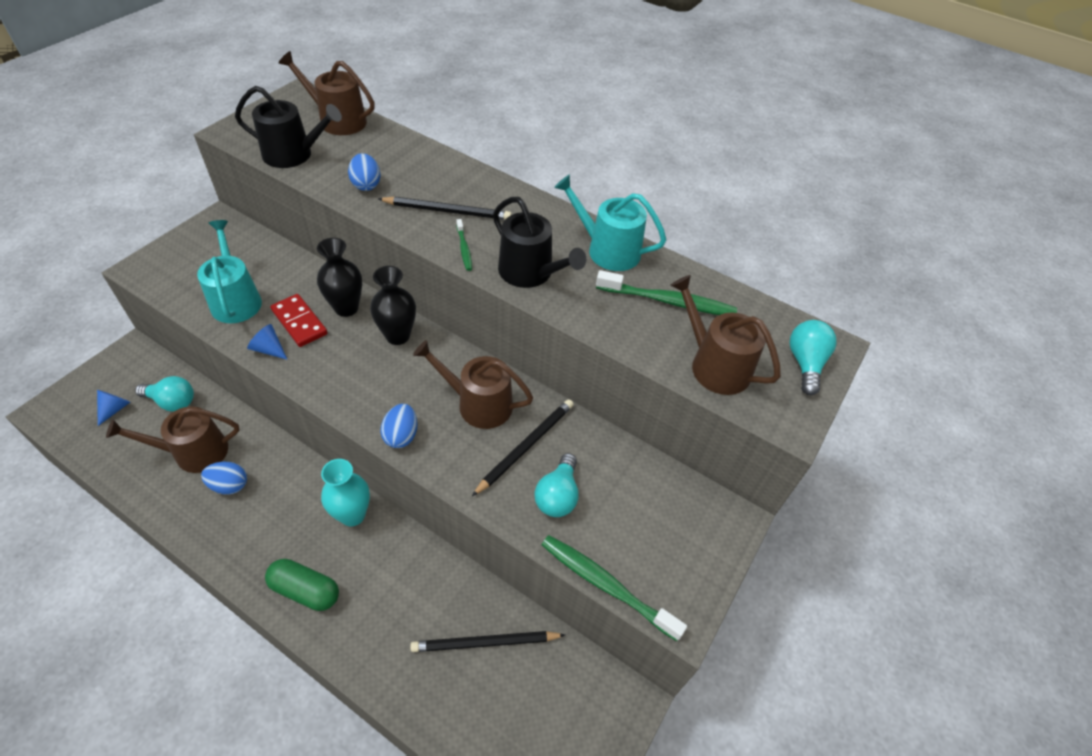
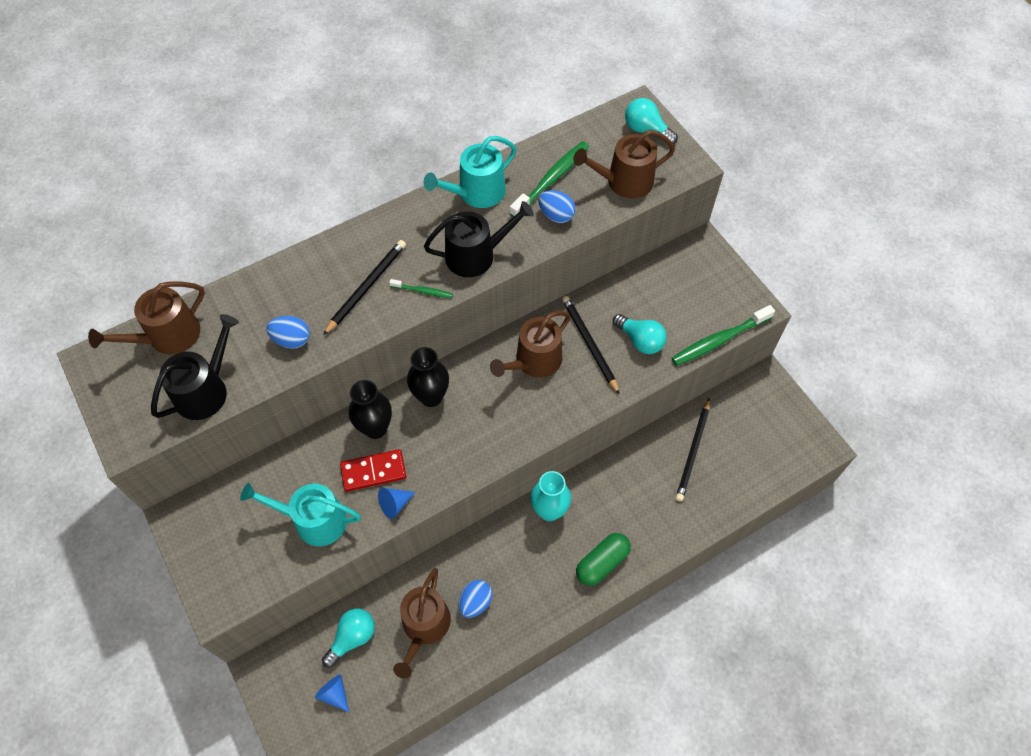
camera: 60 degrees left, 10 degrees up
blue egg [380,404,417,448] -> blue egg moved to [539,190,575,223]

